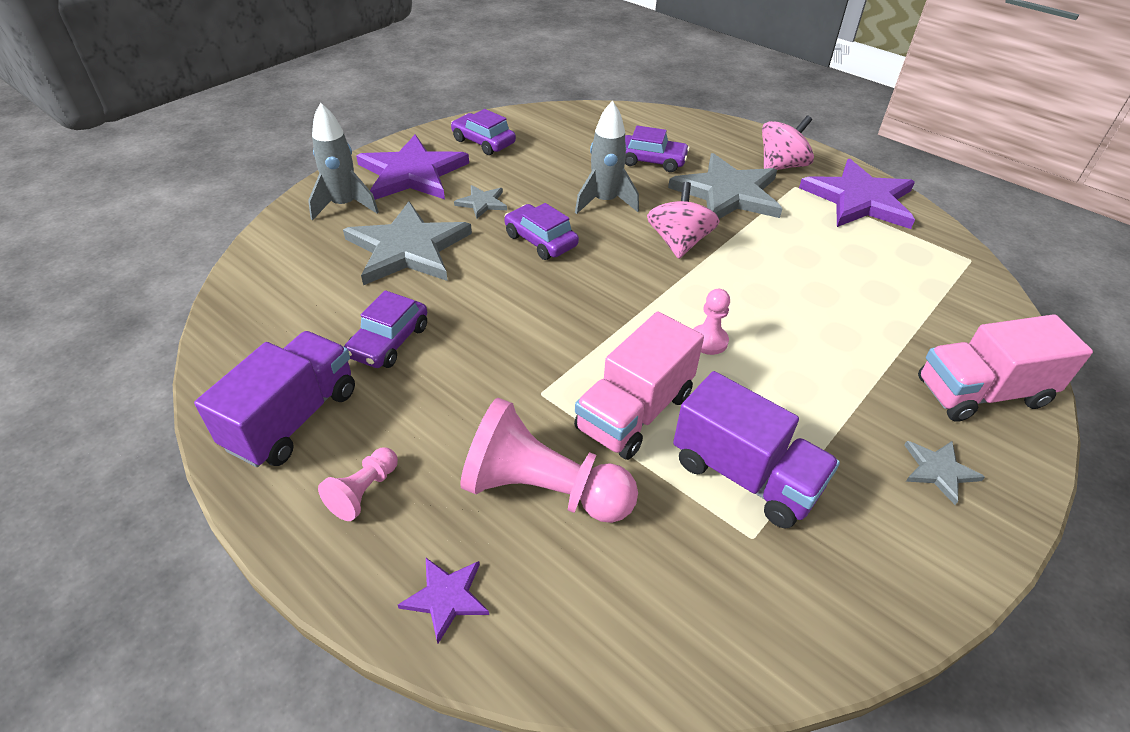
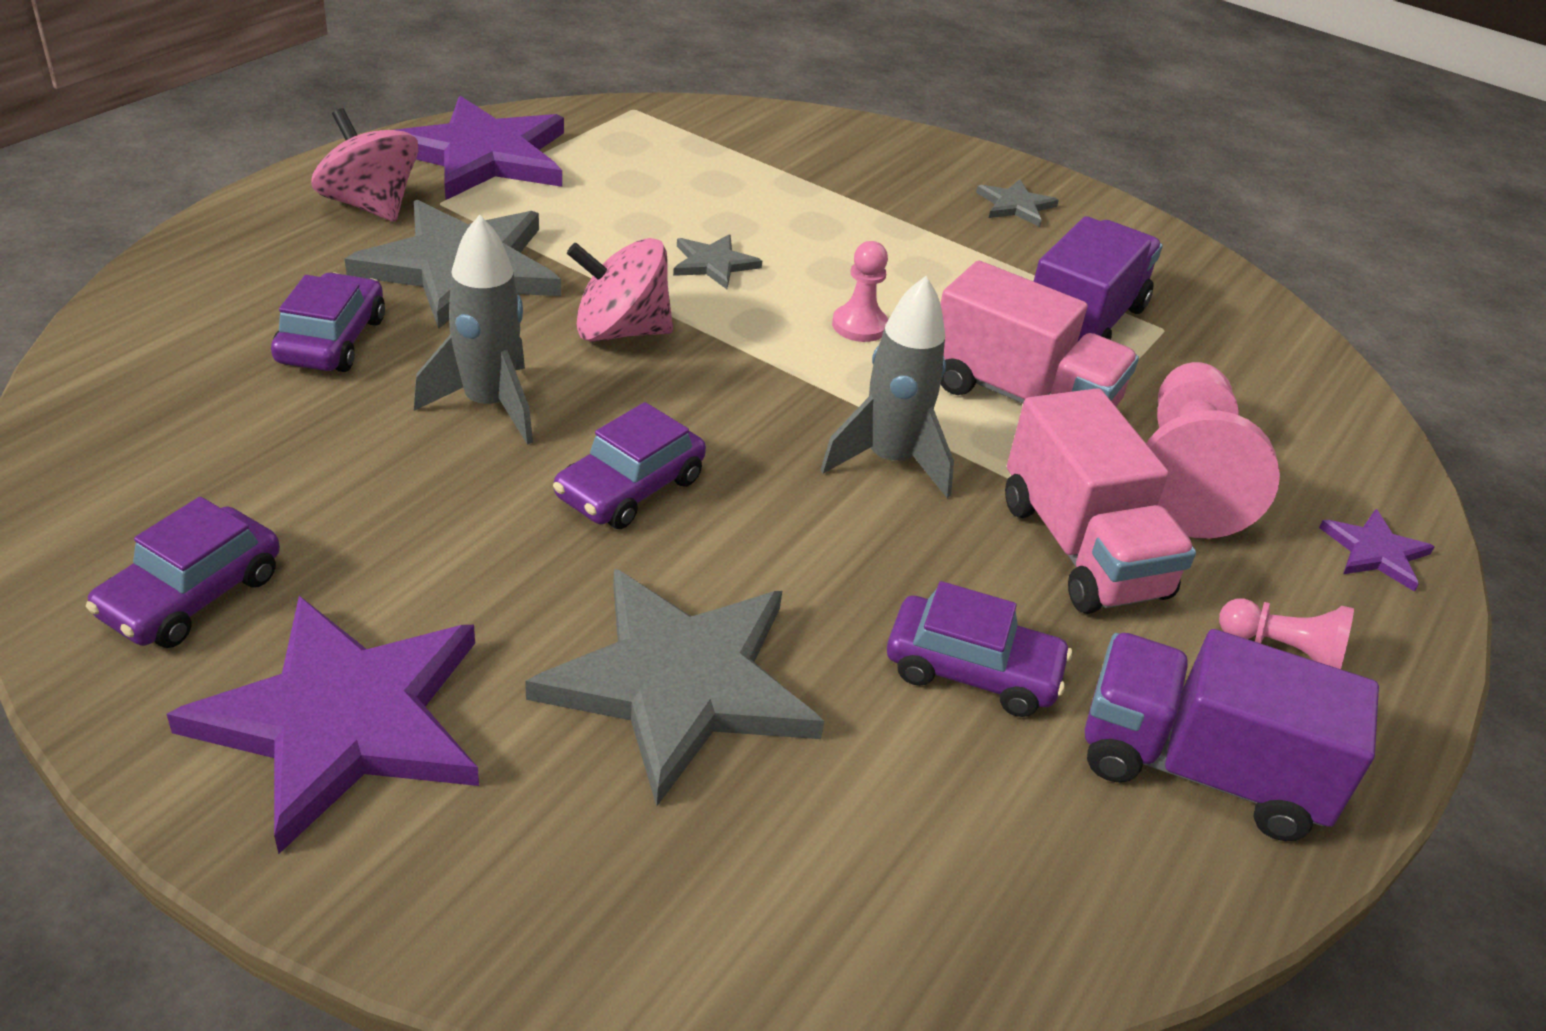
camera: 100 degrees left, 5 degrees down
grey rocket [308,102,379,220] -> grey rocket moved to [820,276,954,498]
grey star [454,185,507,219] -> grey star moved to [673,234,762,289]
pink truck [918,314,1093,422] -> pink truck moved to [1005,388,1196,614]

